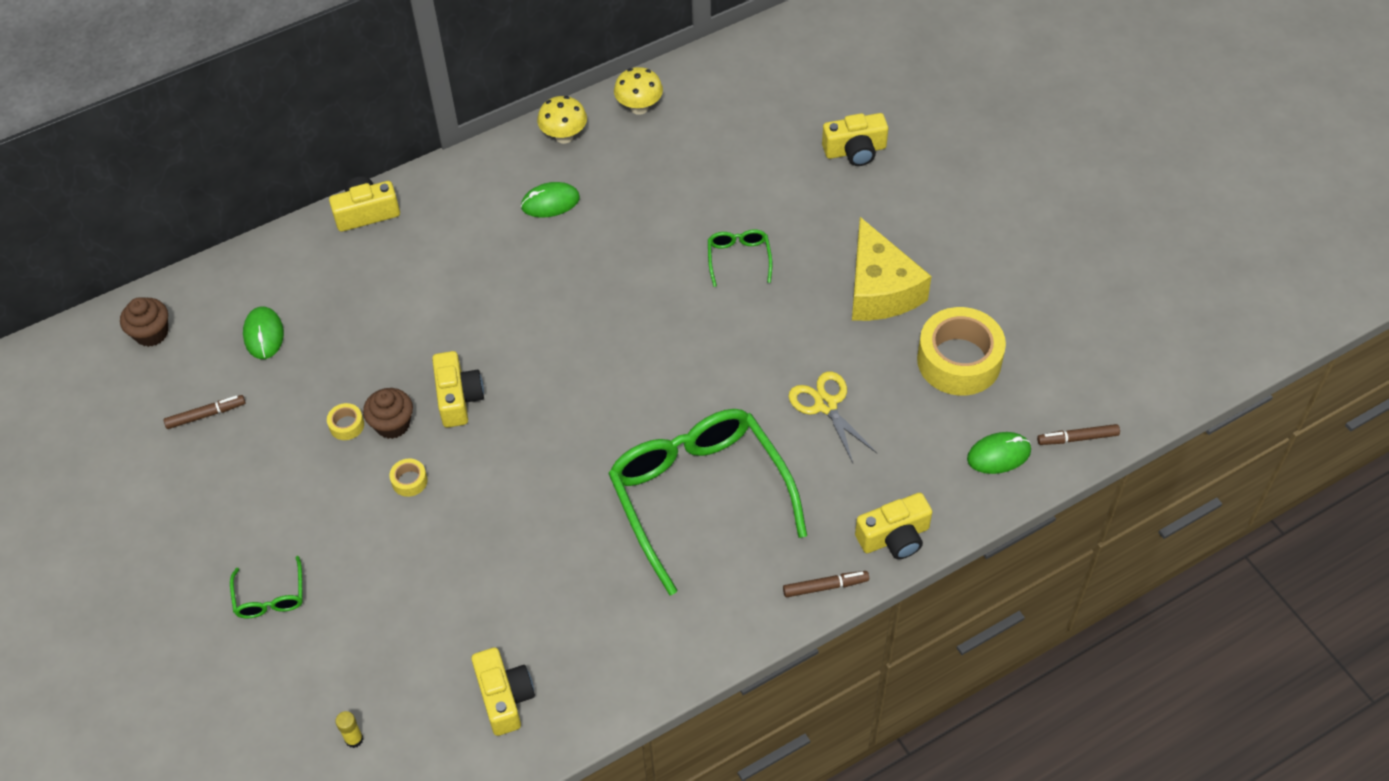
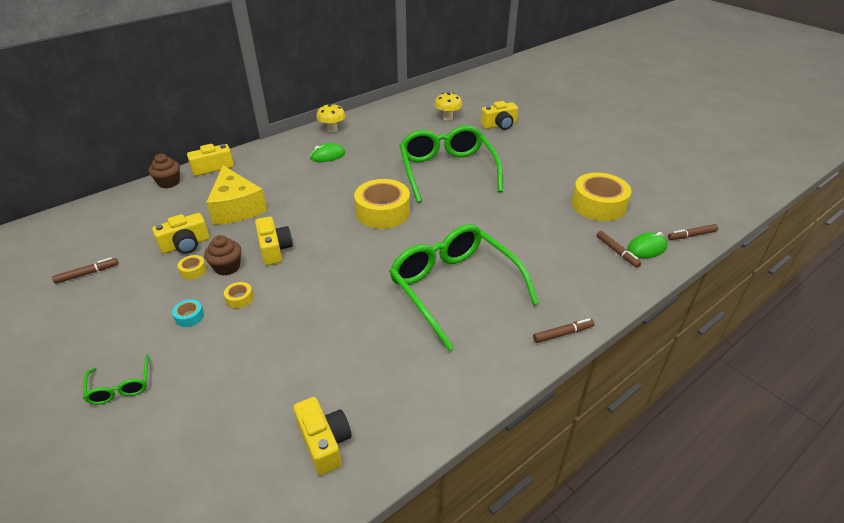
camera: 10 degrees left, 15 degrees down
brown cupcake [120,297,168,347] -> brown cupcake moved to [149,154,180,188]
green mouse [243,307,284,359] -> none
yellow glue stick [335,711,363,748] -> none
yellow mushroom [614,67,663,115] -> yellow mushroom moved to [434,93,462,120]
green glasses [708,229,772,287] -> green glasses [399,125,503,203], size x2.39
yellow scissors [788,371,877,463] -> none
yellow cheese [852,217,932,321] -> yellow cheese moved to [206,165,267,225]
yellow camera [855,493,932,559] -> yellow camera moved to [152,213,209,254]
none -> turquoise tape [172,299,204,327]
none -> yellow tape [354,179,410,229]
none -> brown marker [596,231,641,268]

